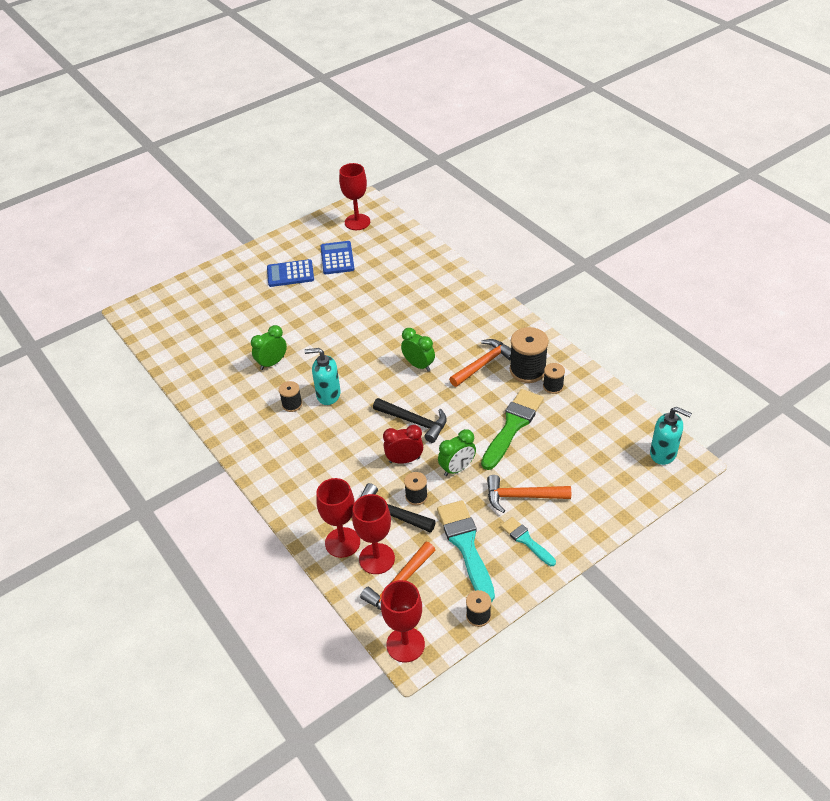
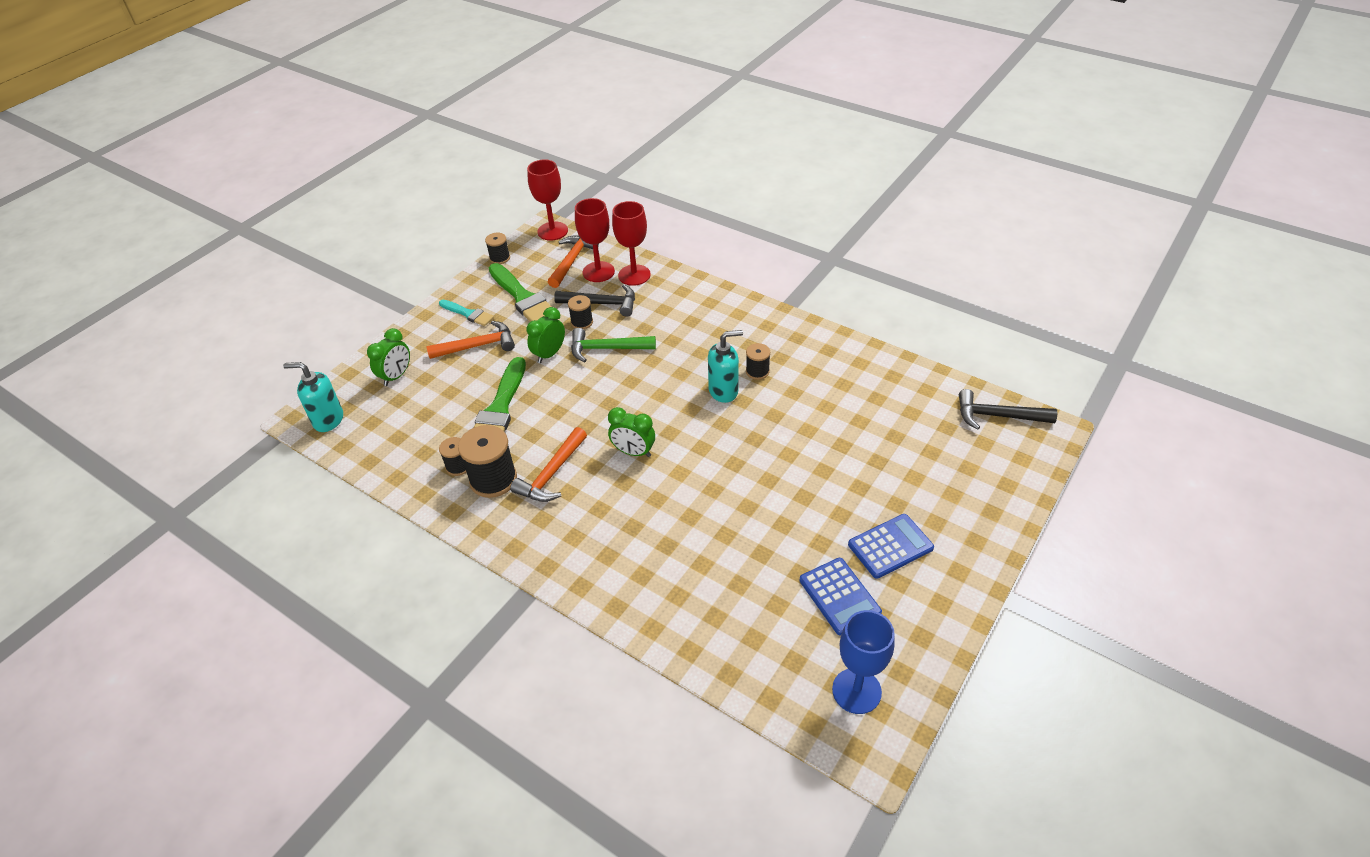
camera: 160 degrees right, 0 degrees up
green clock [251,325,287,370] -> green clock moved to [367,328,410,386]
red goblet [339,163,370,230] -> blue goblet [832,610,895,714]
black hammer [373,398,447,443] -> black hammer moved to [959,389,1057,430]
red clock [383,425,423,464] -> green hammer [571,328,656,362]
turquoise brush [437,500,495,602] -> green brush [489,263,552,322]

